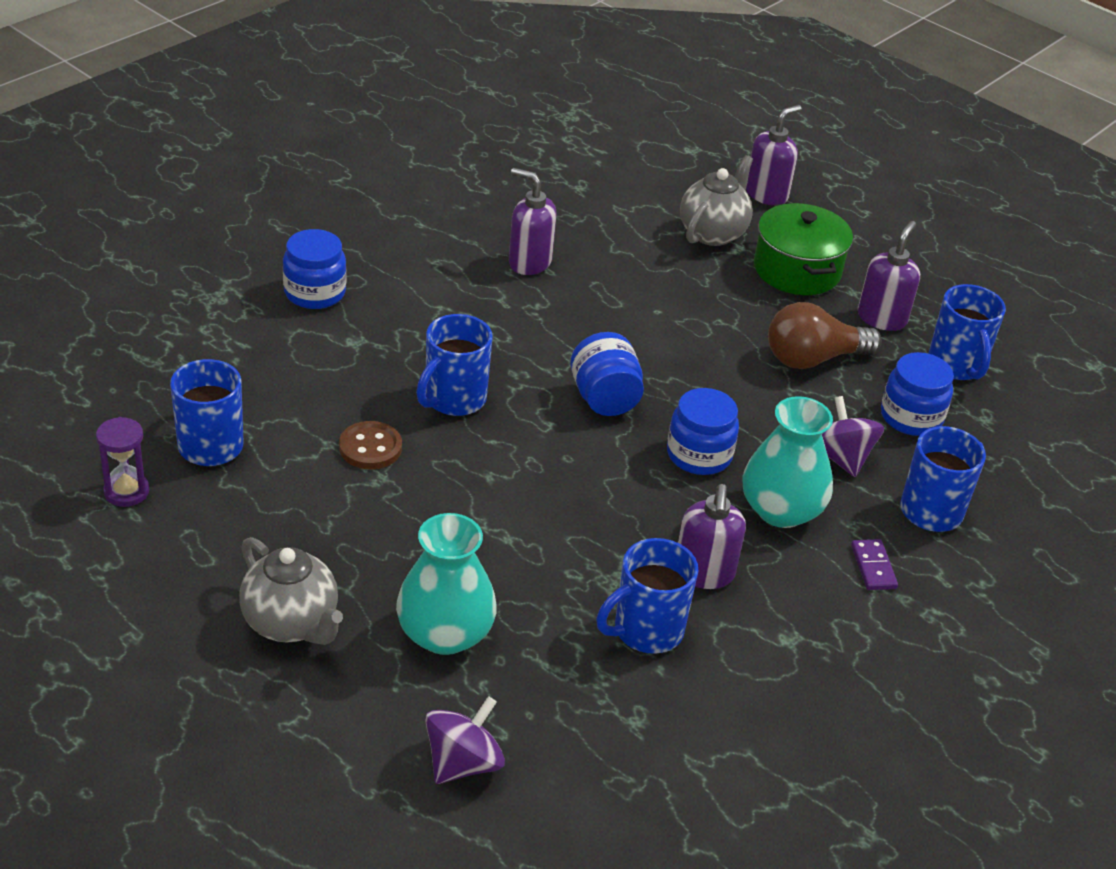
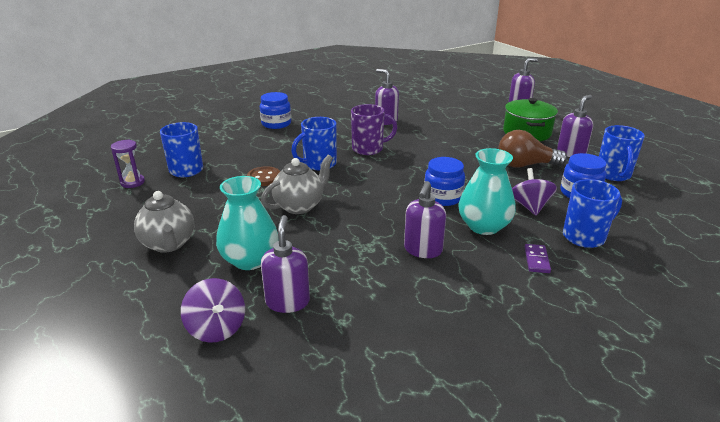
camera: 20 degrees right, 10 degrees down
purple spinning top [425,696,505,784] -> purple spinning top turned 90 degrees clockwise [181,278,245,343]
blue jar [571,332,644,416] -> none
blue mug [596,538,698,654] -> none
grey teapot [680,155,753,246] -> grey teapot moved to [261,155,333,214]
none -> purple soap dispenser [261,215,310,313]
none -> purple mug [351,104,397,155]

